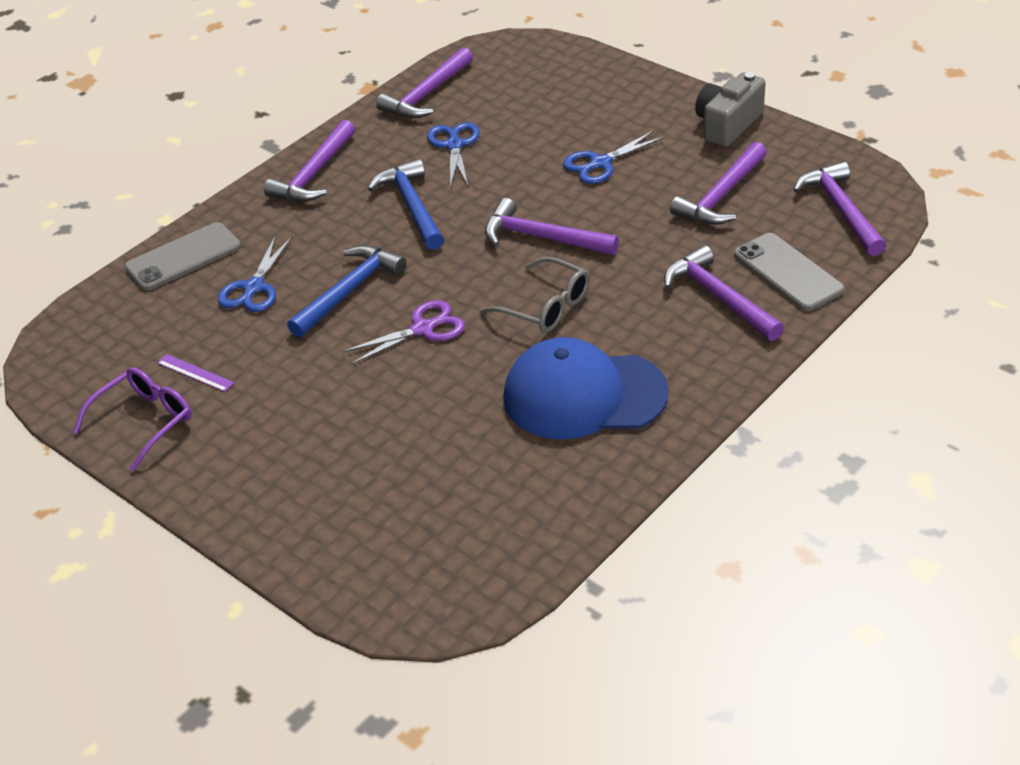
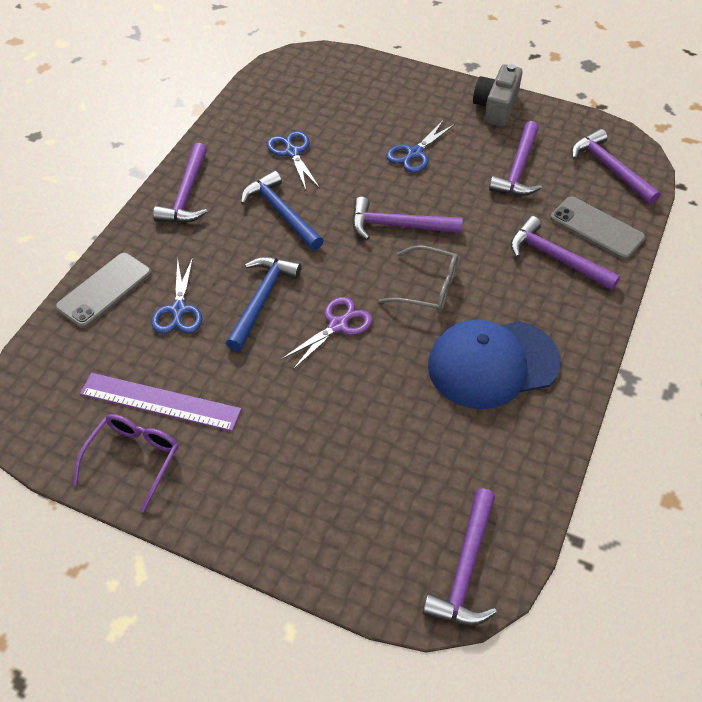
camera: 20 degrees left, 10 degrees up
purple ruler [157,354,234,392] -> purple ruler [80,373,242,431], size x2.11
purple hammer [376,47,473,118] -> purple hammer moved to [422,488,497,626]

